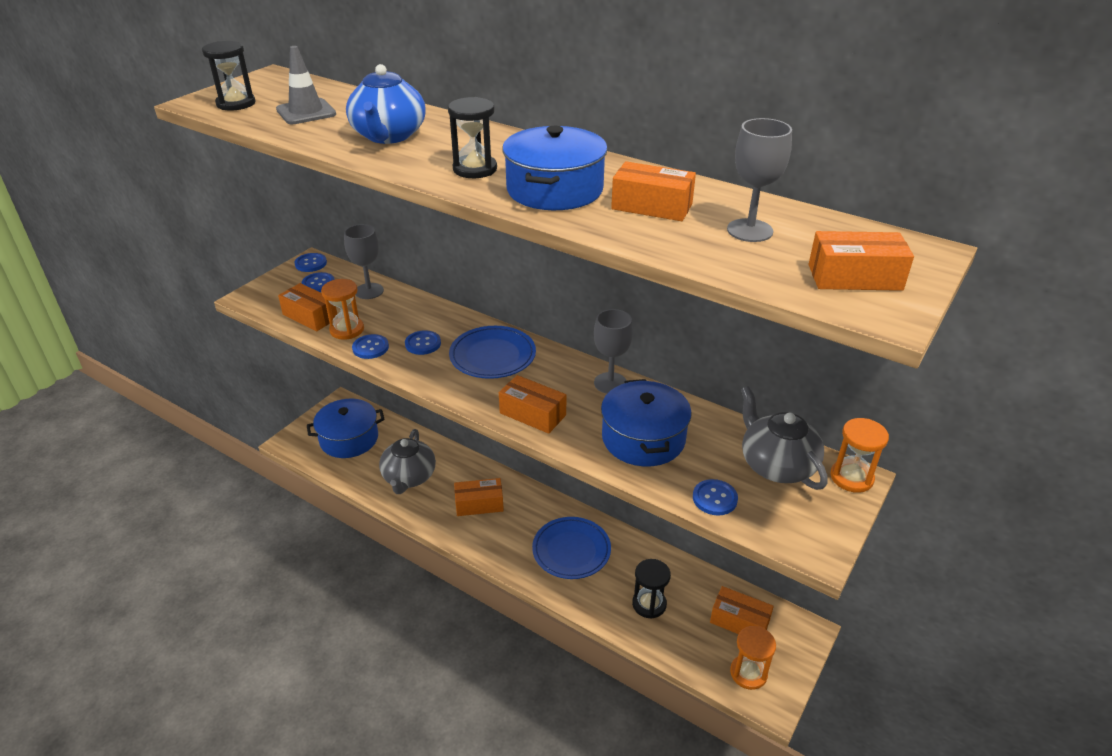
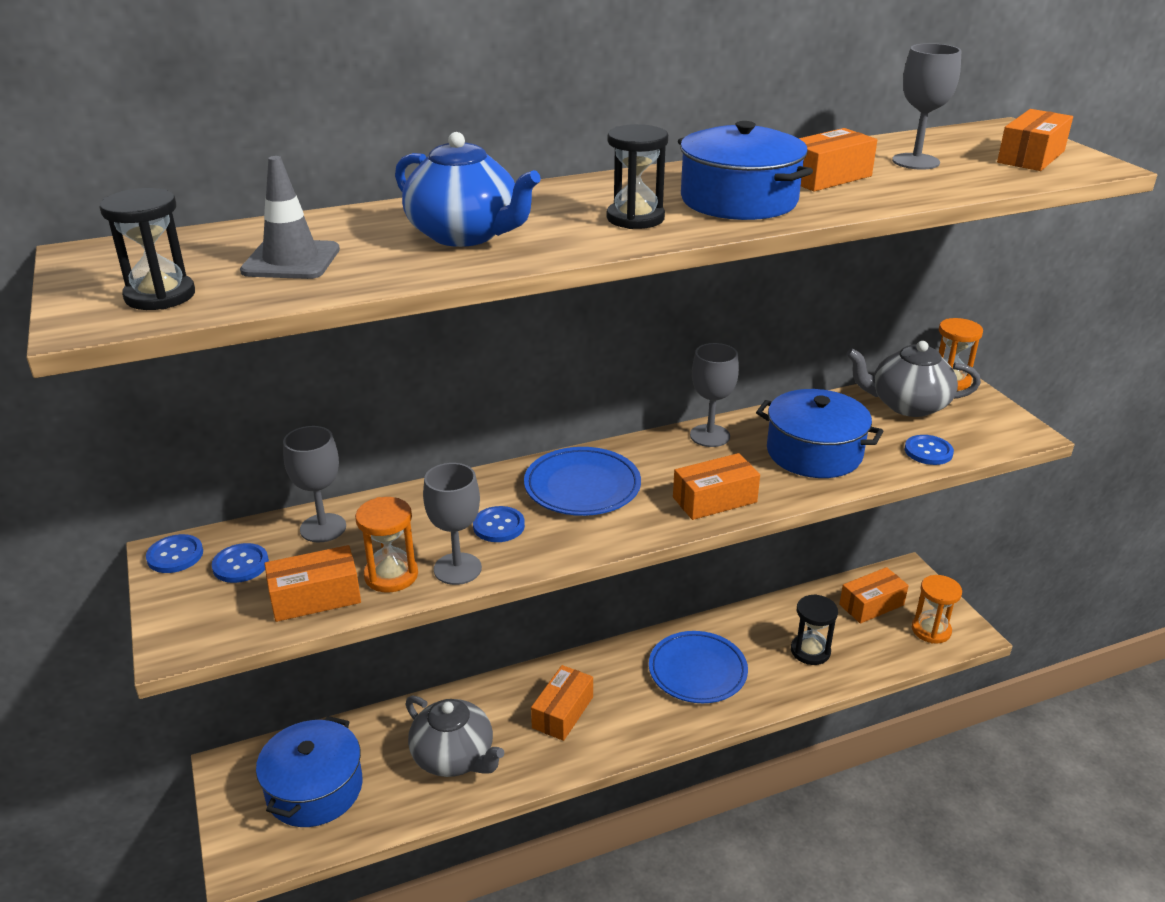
camera: 55 degrees left, 5 degrees down
blue button [352,334,389,359] -> grey goblet [423,463,482,585]

